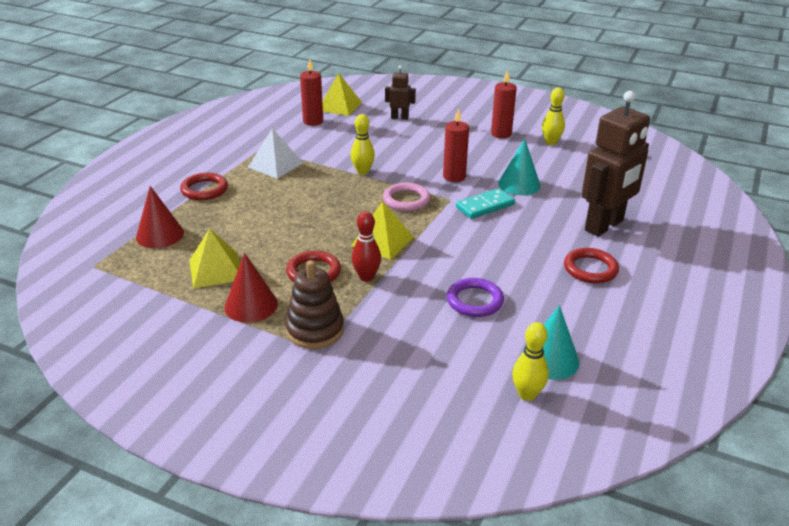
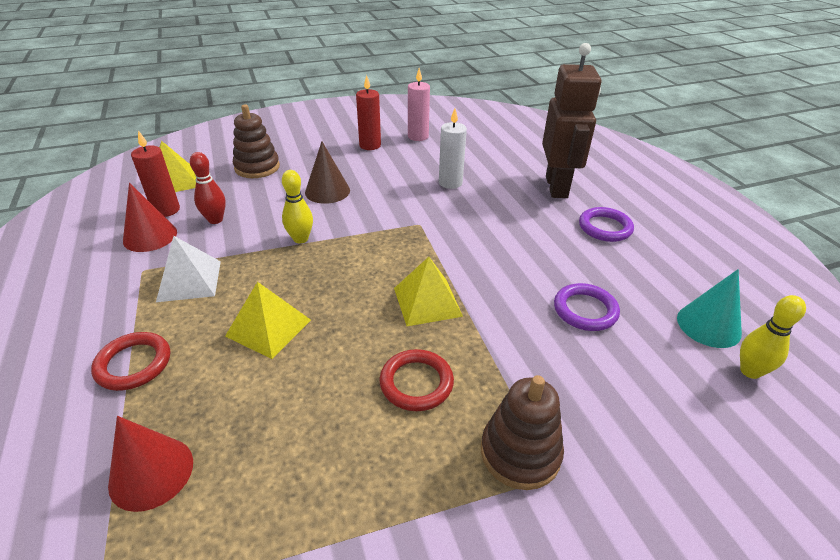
camera: 45 degrees left, 5 degrees up
yellow pyramid [189,228,240,288] -> yellow pyramid moved to [225,282,311,359]
red cone [224,253,278,323] -> red cone moved to [123,183,177,252]
red bowling pin [352,211,381,282] -> red bowling pin moved to [190,152,226,224]
pink ring [383,183,430,211] -> none
brown robot [385,66,416,120] -> brown stacking toy [233,104,280,178]
red candle [443,108,469,182] -> none
turquoise domino [456,188,515,219] -> none
turquoise cone [498,138,541,195] -> white candle [439,108,467,189]
yellow bowling pin [542,88,565,145] -> pink candle [408,68,430,141]
red ring [564,248,619,283] -> purple ring [579,207,634,242]
none -> brown cone [305,141,350,204]

